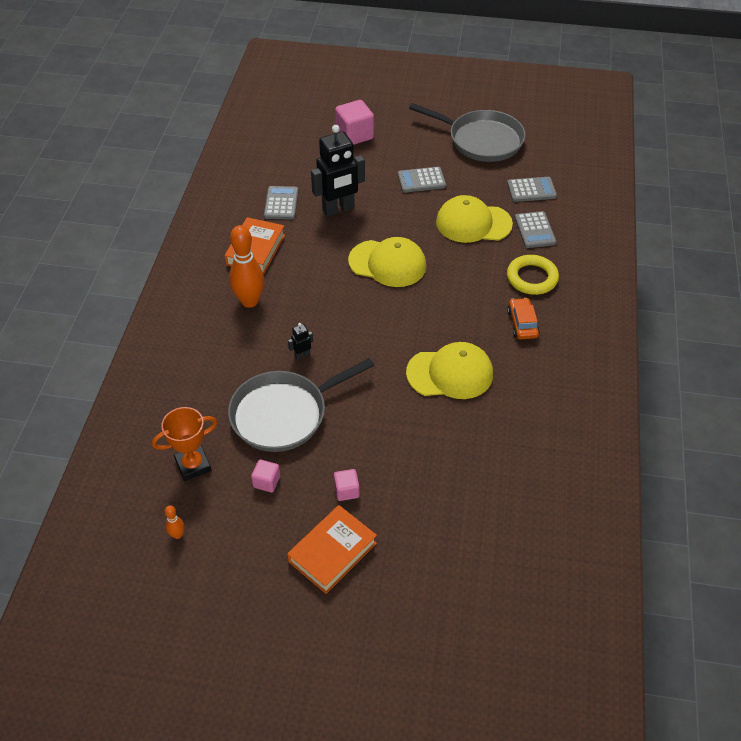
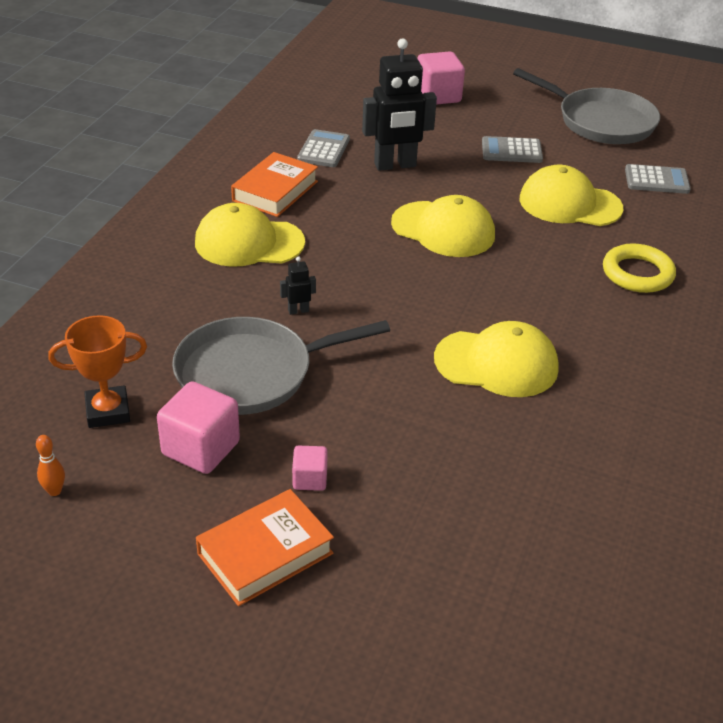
camera: 10 degrees right, 10 degrees down
orange bowling pin [229,225,264,308] -> yellow cap [195,203,305,267]
pink cube [251,459,280,492] -> pink cube [157,381,240,474], size x1.85
orange car [507,298,540,340] -> none
grey calculator [515,211,556,248] -> none

